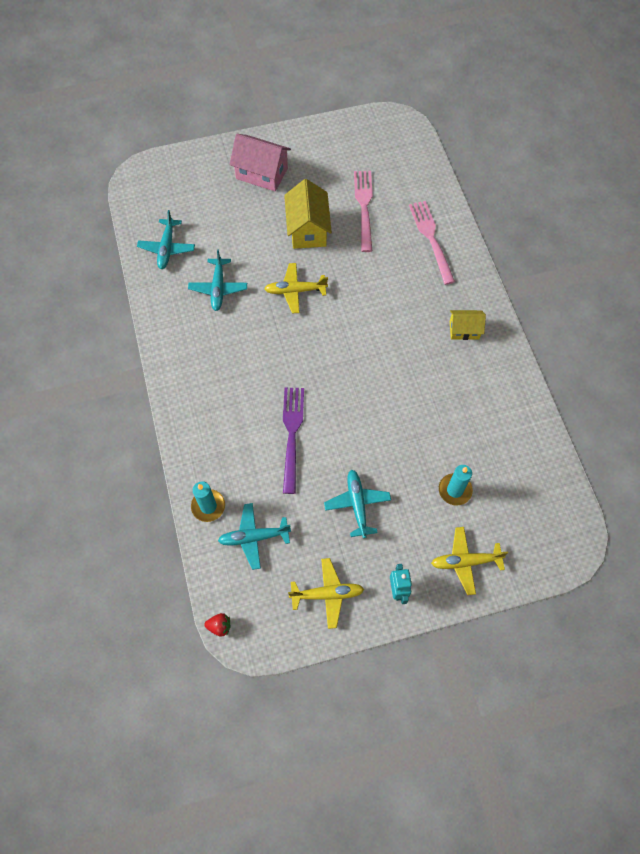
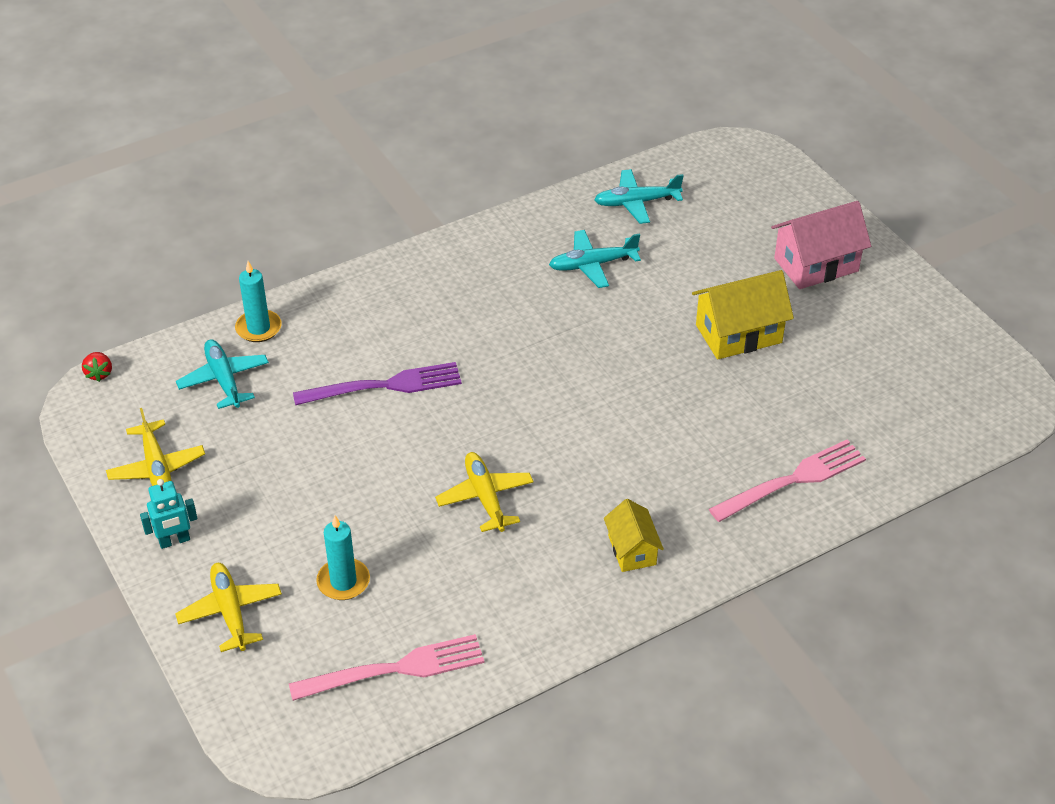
camera: 75 degrees right, 20 degrees down
pink house [229,134,291,191] -> pink house turned 60 degrees clockwise [771,201,871,289]
yellow plane [264,263,328,313] -> yellow plane moved to [435,452,534,532]
turquoise plane [324,470,391,538] -> none
pink fork [354,171,373,252] -> pink fork moved to [289,634,485,701]

